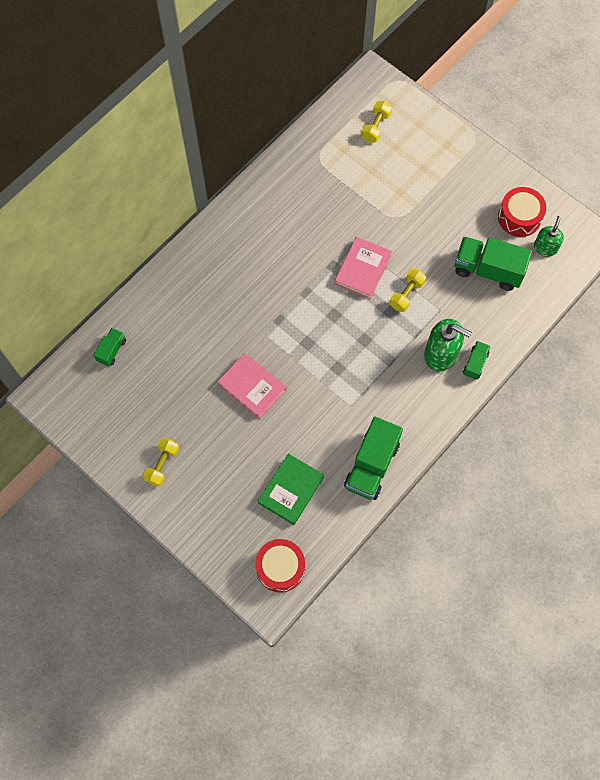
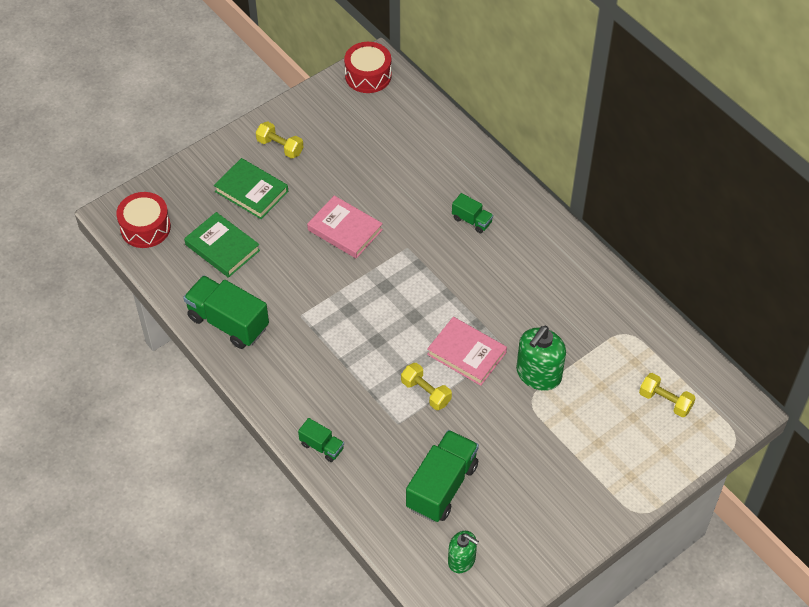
camera: 100 degrees right, 15 degrees down
green truck [93,328,126,366] -> green truck moved to [452,193,493,233]
pink book [218,353,287,419] -> pink book turned 75 degrees clockwise [307,195,383,259]
green soap dispenser [424,319,472,371] -> green soap dispenser moved to [516,326,566,391]
red drum [498,187,546,237] -> red drum moved to [344,42,392,93]
none -> green book [214,158,288,219]

